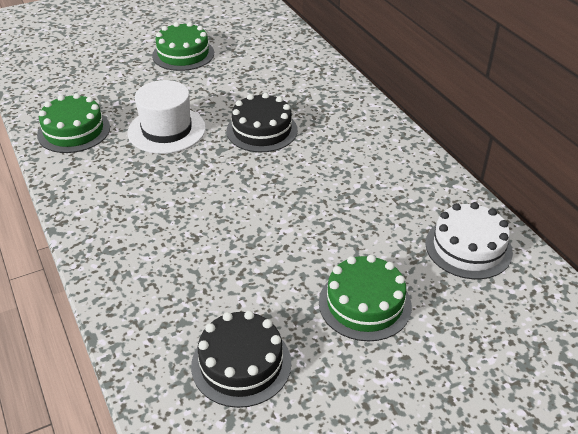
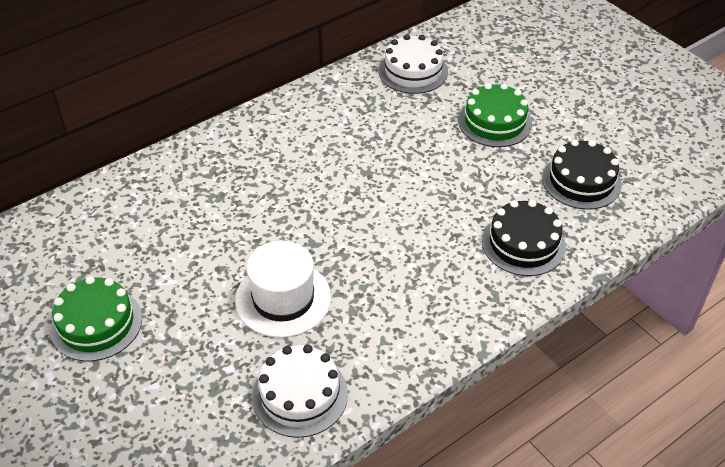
camera: 100 degrees left, 5 degrees up
green cake [37,93,110,153] -> white cake [252,344,348,438]
black cake [226,93,298,152] -> black cake moved to [482,200,566,276]

